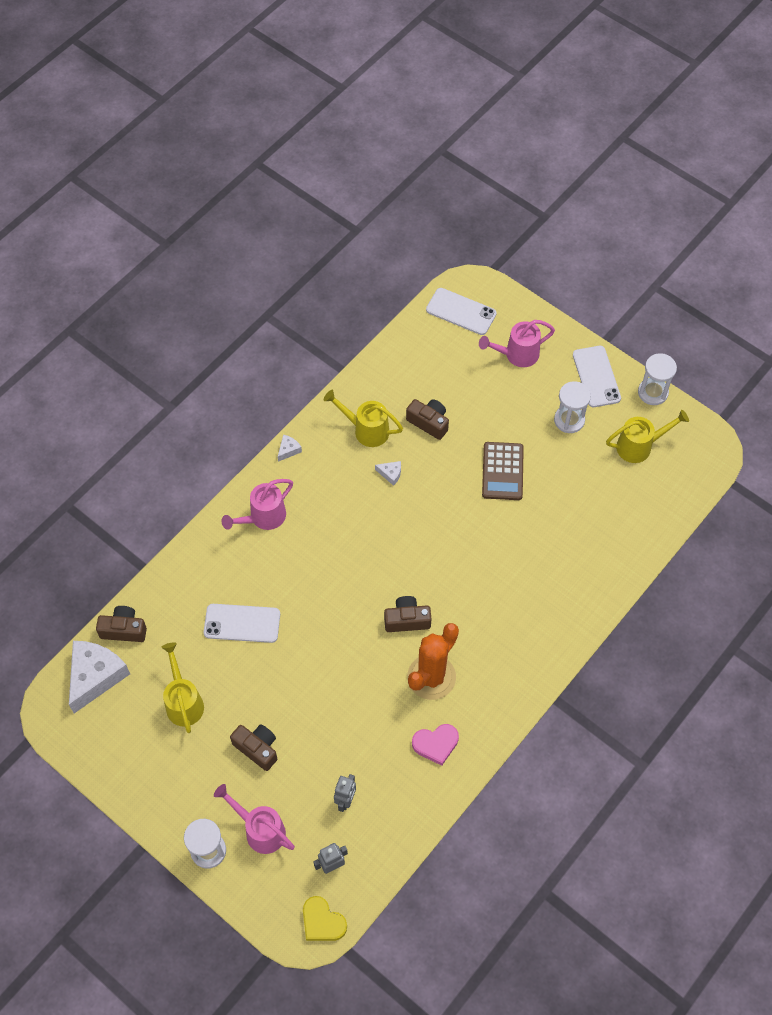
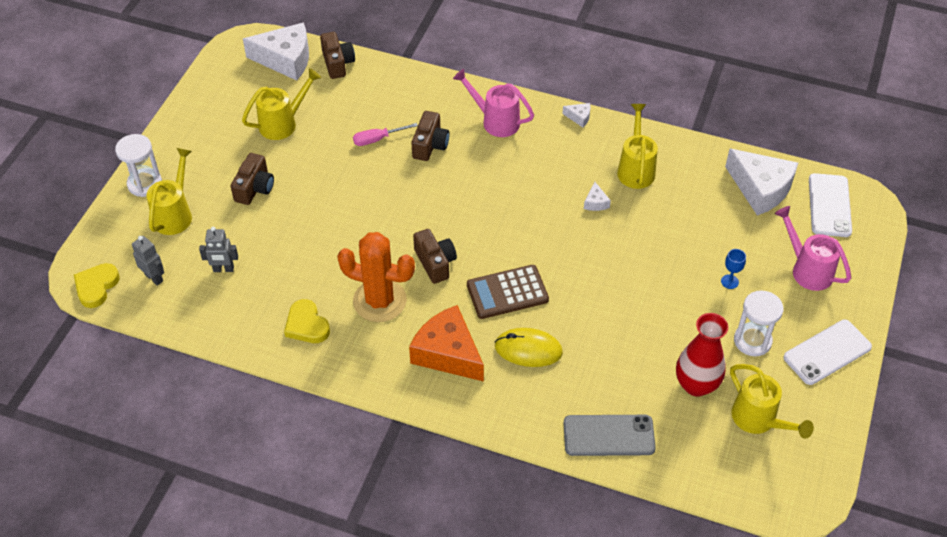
camera: 70 degrees right, 10 degrees down
white phone [204,604,280,643] -> pink screwdriver [353,123,418,146]
pink watering can [214,784,295,854] -> yellow watering can [146,148,192,235]
brown camera [406,399,449,440] -> brown camera moved to [411,111,450,161]
pink heart [412,724,459,766] -> yellow heart [284,299,330,343]
brown calculator [482,442,524,500] -> brown calculator moved to [467,265,549,319]
white hourglass [638,353,677,405] -> none
none -> orange cheese [409,305,484,382]
none -> yellow mouse [495,328,563,367]
none -> grey phone [564,415,656,456]
none -> red vase [676,313,728,396]
none -> blue goblet [721,249,746,289]
none -> white cheese [725,149,798,215]

